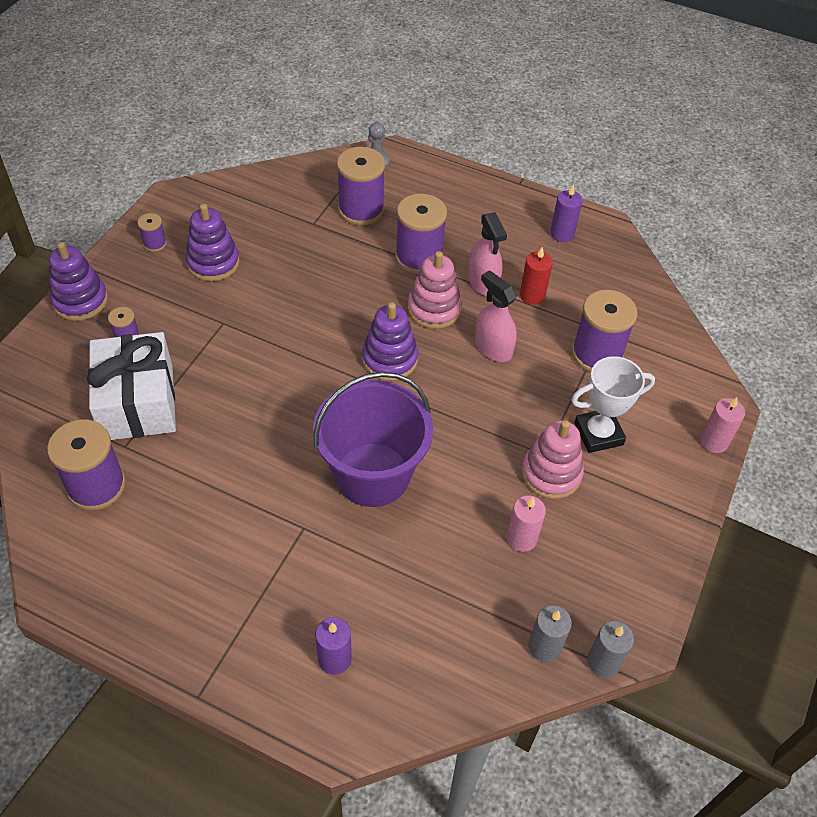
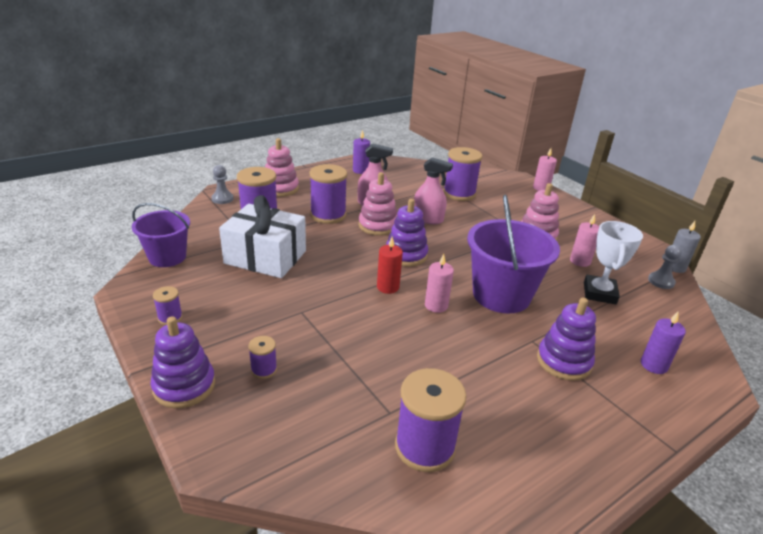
camera: 60 degrees left, 20 degrees down
white gift [87,332,176,440] -> white gift moved to [219,195,306,278]
purple stacking toy [185,204,240,281] -> purple stacking toy moved to [537,298,596,381]
pink spray bottle [475,270,517,362] -> pink spray bottle turned 150 degrees counterclockwise [414,157,453,224]
red candle [520,247,553,305] -> red candle moved to [377,237,403,294]
grey candle [528,605,572,662] -> grey pawn [648,245,682,289]
white trophy [571,356,655,453] -> white trophy moved to [584,221,643,304]
none -> purple bucket [132,203,190,267]
none -> pink stacking toy [265,138,299,197]
none -> pink candle [425,254,454,313]

